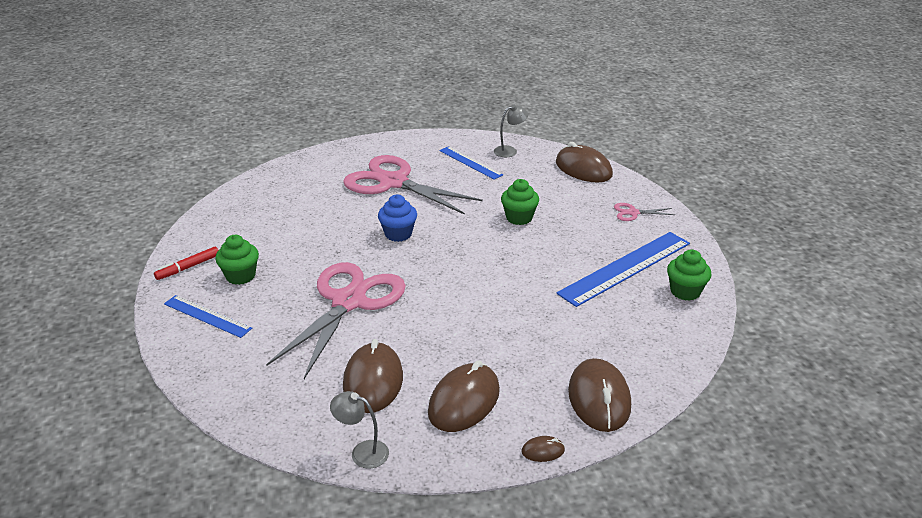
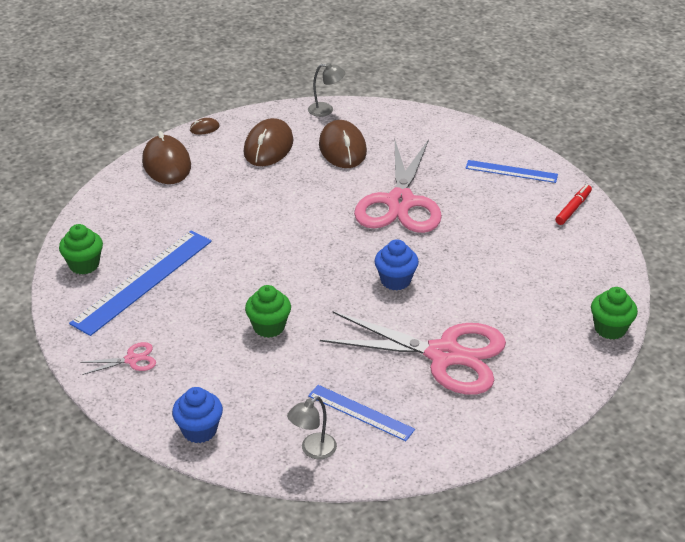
camera: 165 degrees right, 5 degrees up
green cupcake [215,235,259,285] -> green cupcake moved to [591,287,638,340]
brown mouse [556,142,613,183] -> blue cupcake [172,387,223,443]

